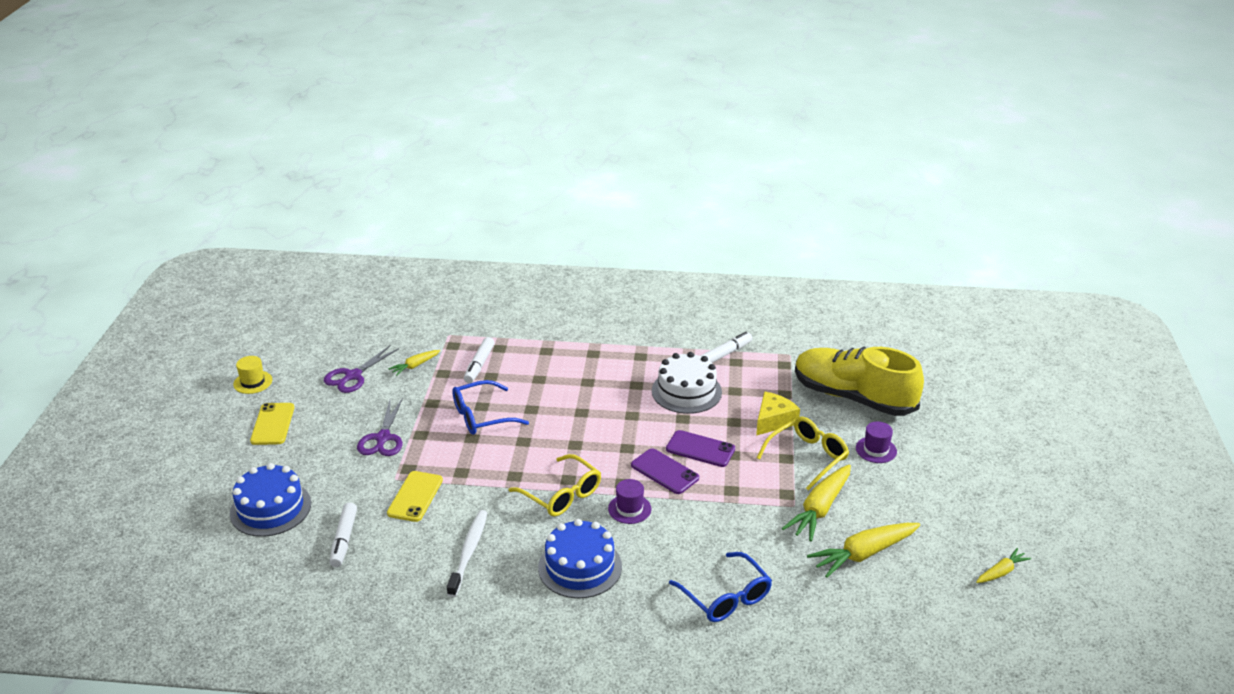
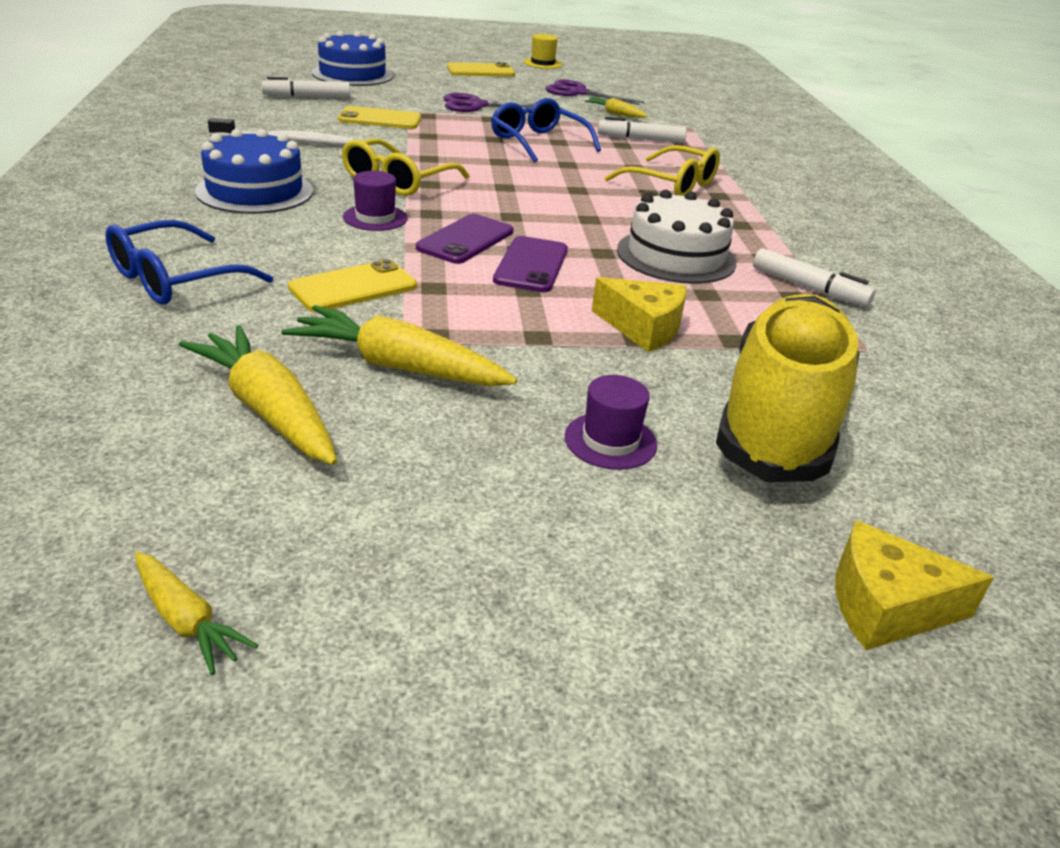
camera: 75 degrees right, 0 degrees up
yellow glasses [757,417,849,491] -> yellow glasses moved to [604,145,720,196]
none -> yellow phone [288,259,417,312]
none -> yellow cheese [836,520,994,650]

